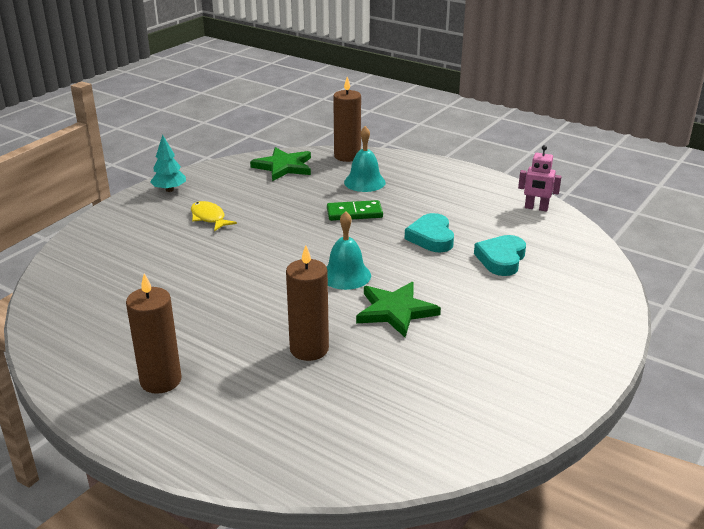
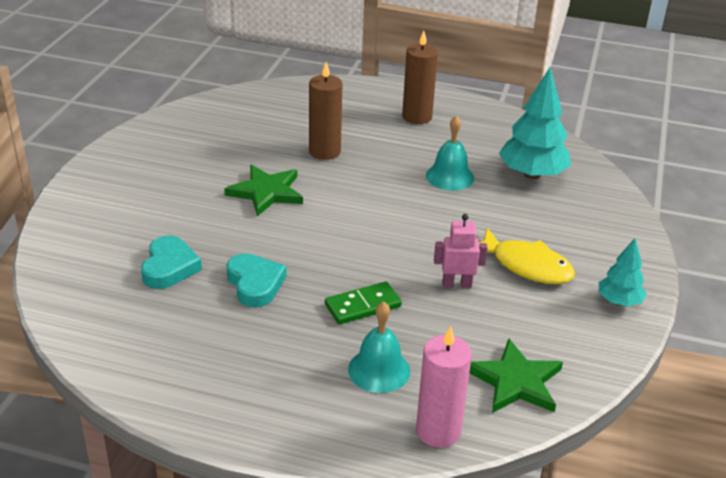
camera: 160 degrees right, 5 degrees up
yellow fish [191,201,237,231] -> yellow fish [479,228,575,284], size x1.50
turquoise bell [327,211,371,290] -> turquoise bell moved to [426,115,474,191]
brown candle [333,77,361,162] -> pink candle [416,326,472,448]
pink robot [518,145,562,211] -> pink robot moved to [434,214,488,288]
none -> turquoise tree [499,67,571,179]

